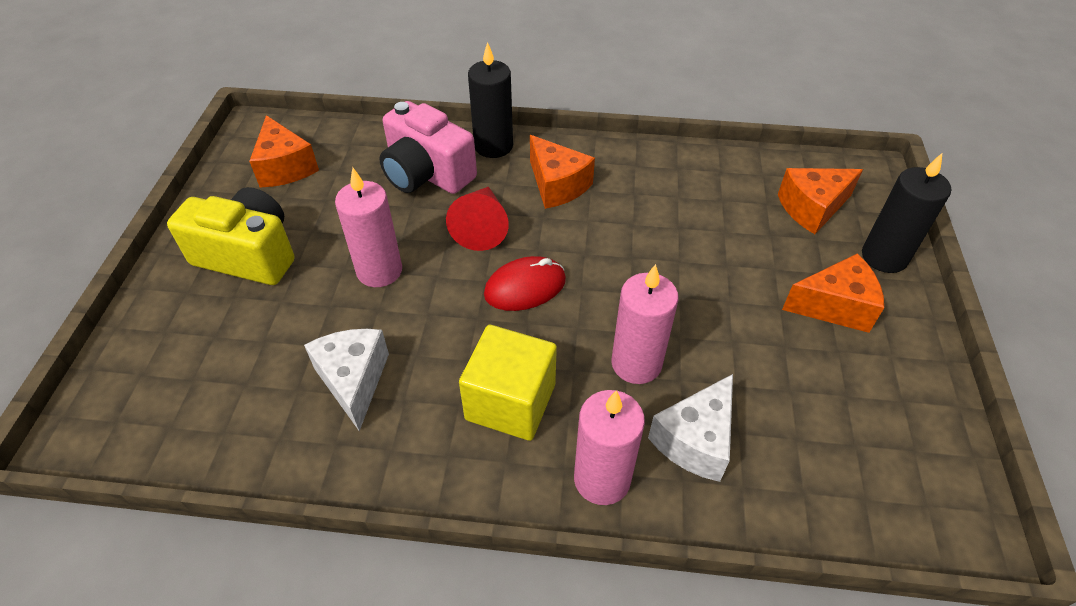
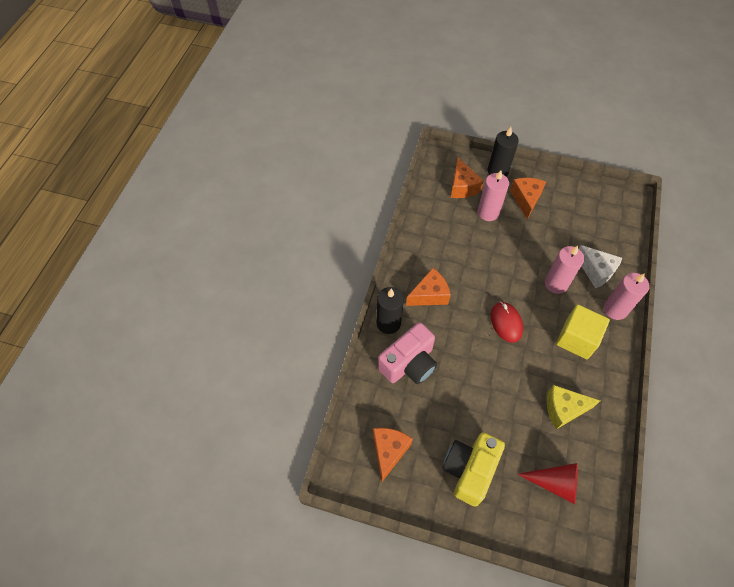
camera: 80 degrees left, 10 degrees up
orange cheese [249,115,319,187] -> orange cheese turned 60 degrees counterclockwise [373,428,413,482]
white cheese [304,329,389,431] -> yellow cheese [547,385,600,429]
pink candle [335,168,402,287] -> pink candle moved to [478,170,509,221]
red cone [446,187,509,251] -> red cone moved to [517,463,578,504]

